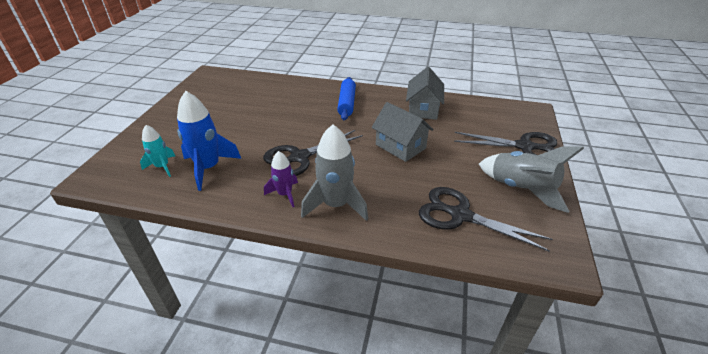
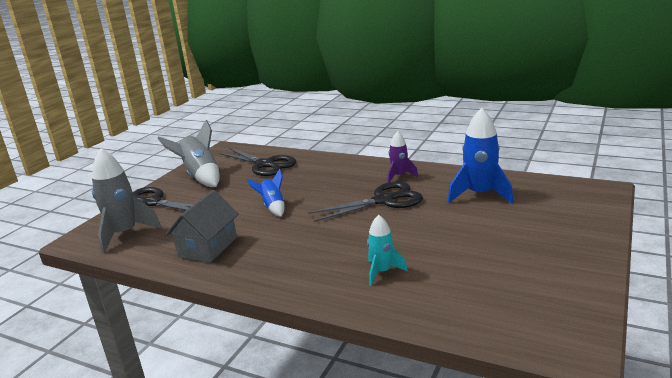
camera: 165 degrees left, 15 degrees down
turquoise rocket [140,125,175,177] -> turquoise rocket moved to [367,215,408,286]
grey rocket [301,124,368,221] -> grey rocket moved to [92,149,161,253]
blue rolling pin [337,77,356,120] -> none
grey house [372,102,434,162] -> blue rocket [247,169,285,217]

